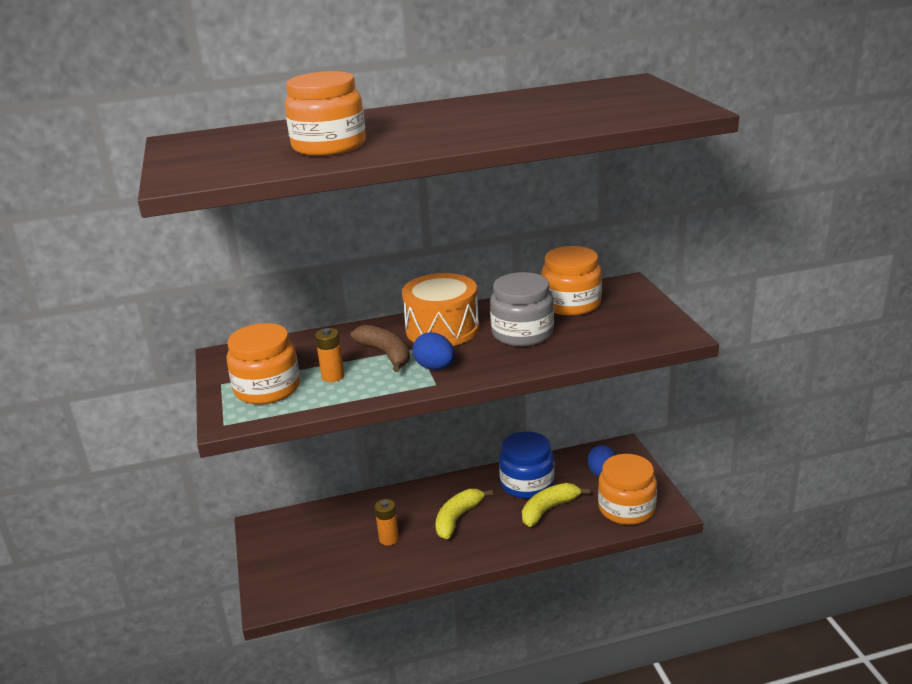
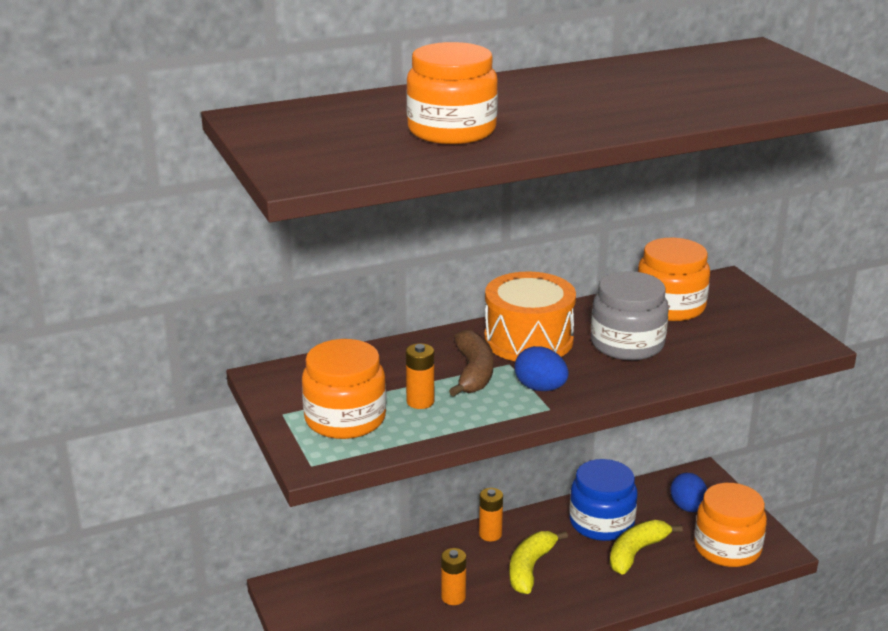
camera: 10 degrees left, 0 degrees up
brown banana [350,325,410,372] -> brown banana turned 45 degrees clockwise [449,330,493,396]
none -> orange battery [479,488,503,541]

